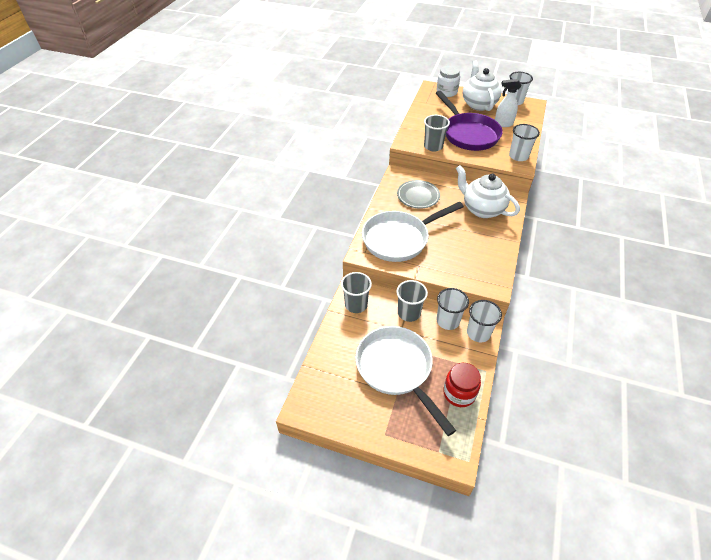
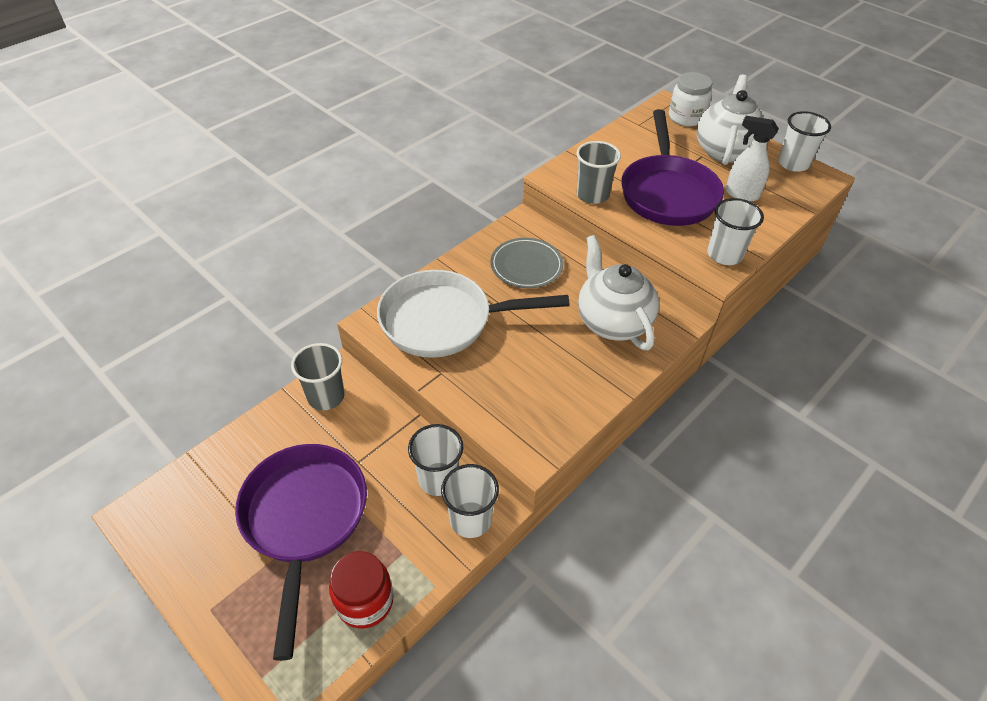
camera: 25 degrees right, 0 degrees up
white pan [355,326,456,436] -> purple pan [235,444,367,661]
grey cup [396,280,428,322] -> none

